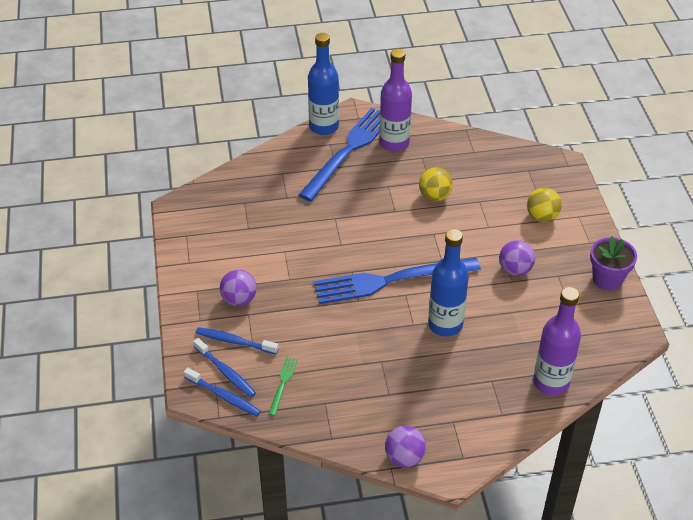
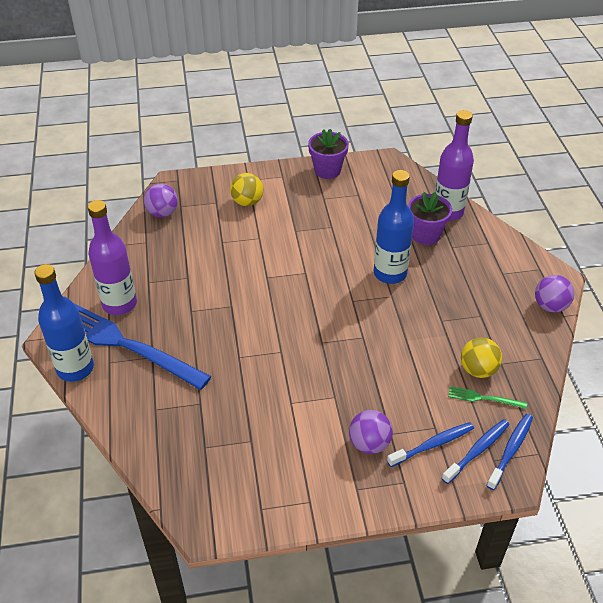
camera: 90 degrees left, 0 degrees up
blue toothbrush [196,327,278,354] -> blue toothbrush turned 135 degrees counterclockwise [387,422,474,467]
blue fork [313,258,481,304] -> none
yellow ball [419,167,453,201] -> yellow ball moved to [461,337,502,378]
purple ball [499,240,535,276] -> purple ball moved to [144,184,178,218]
none -> purple flower pot [408,192,452,245]

